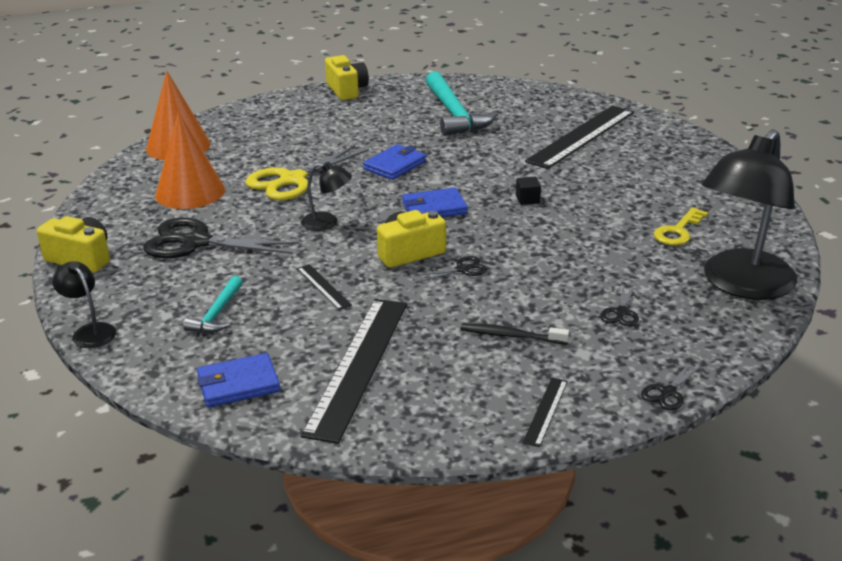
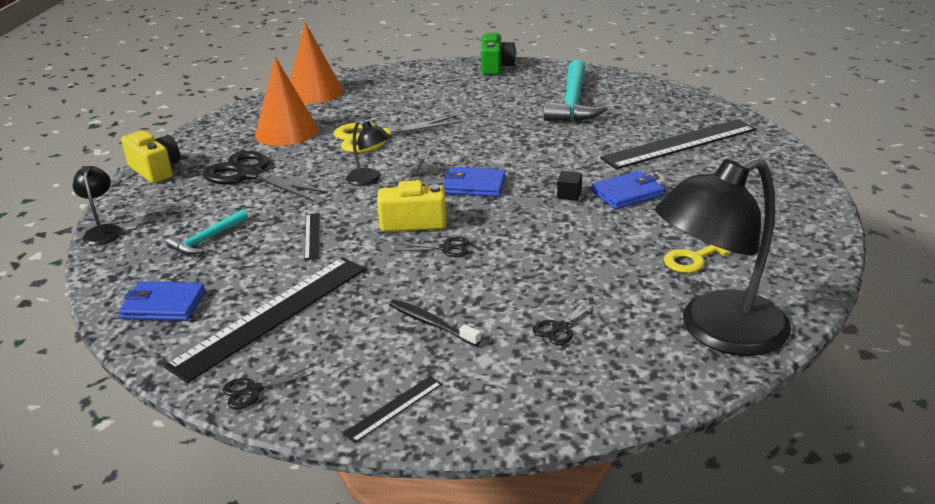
camera: 25 degrees right, 0 degrees up
yellow camera [325,55,369,100] -> green camera [481,33,516,75]
blue wallet [363,144,426,180] -> blue wallet moved to [591,171,665,210]
black scissors [641,361,702,410] -> black scissors moved to [223,366,315,409]

